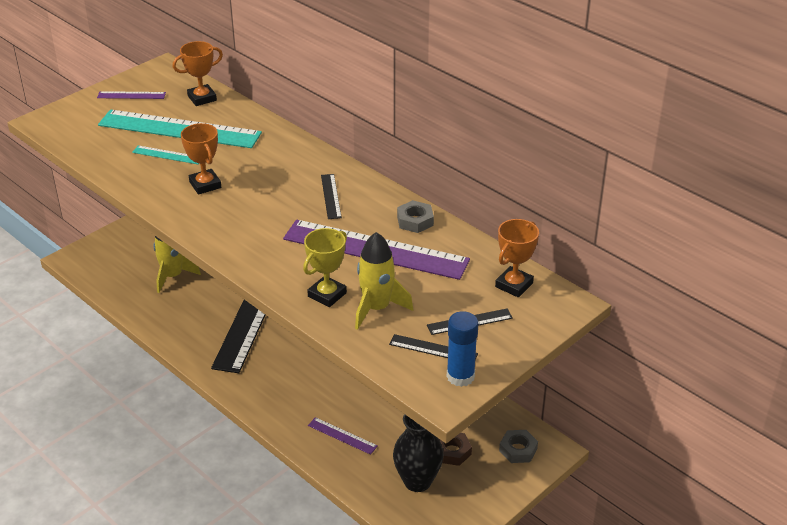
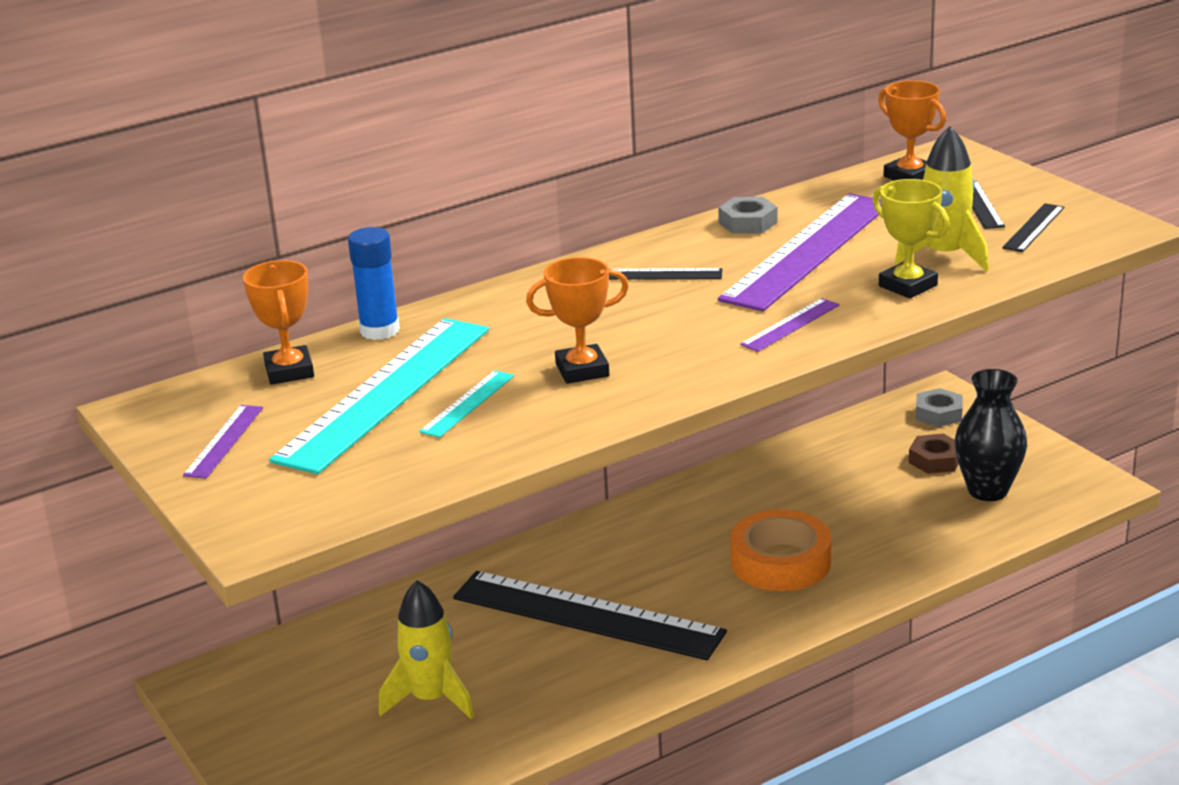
camera: 75 degrees left, 10 degrees down
purple ruler [308,417,378,455] -> purple ruler moved to [740,298,840,352]
blue glue stick [447,311,478,387] -> blue glue stick moved to [348,227,400,340]
none -> orange tape [730,510,831,591]

